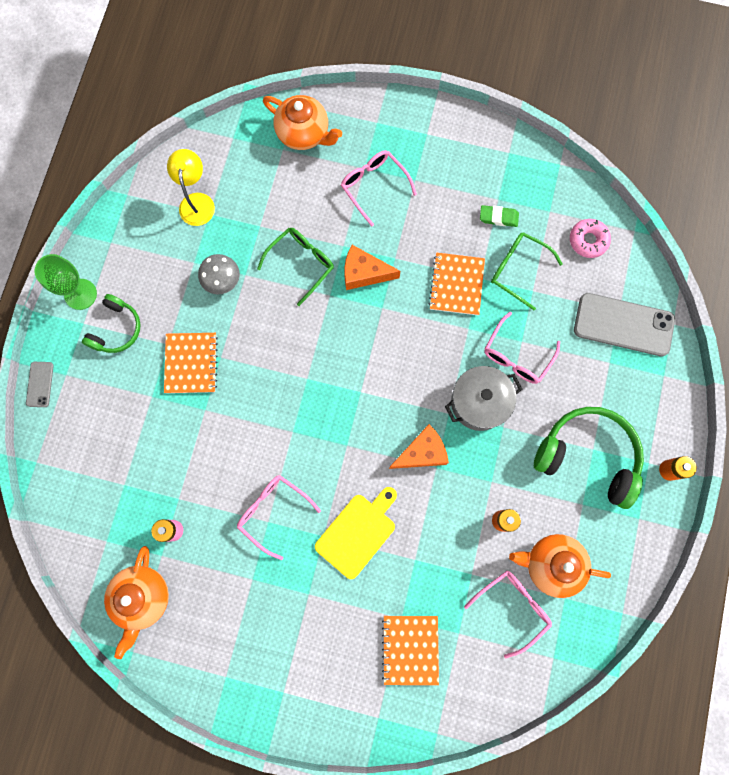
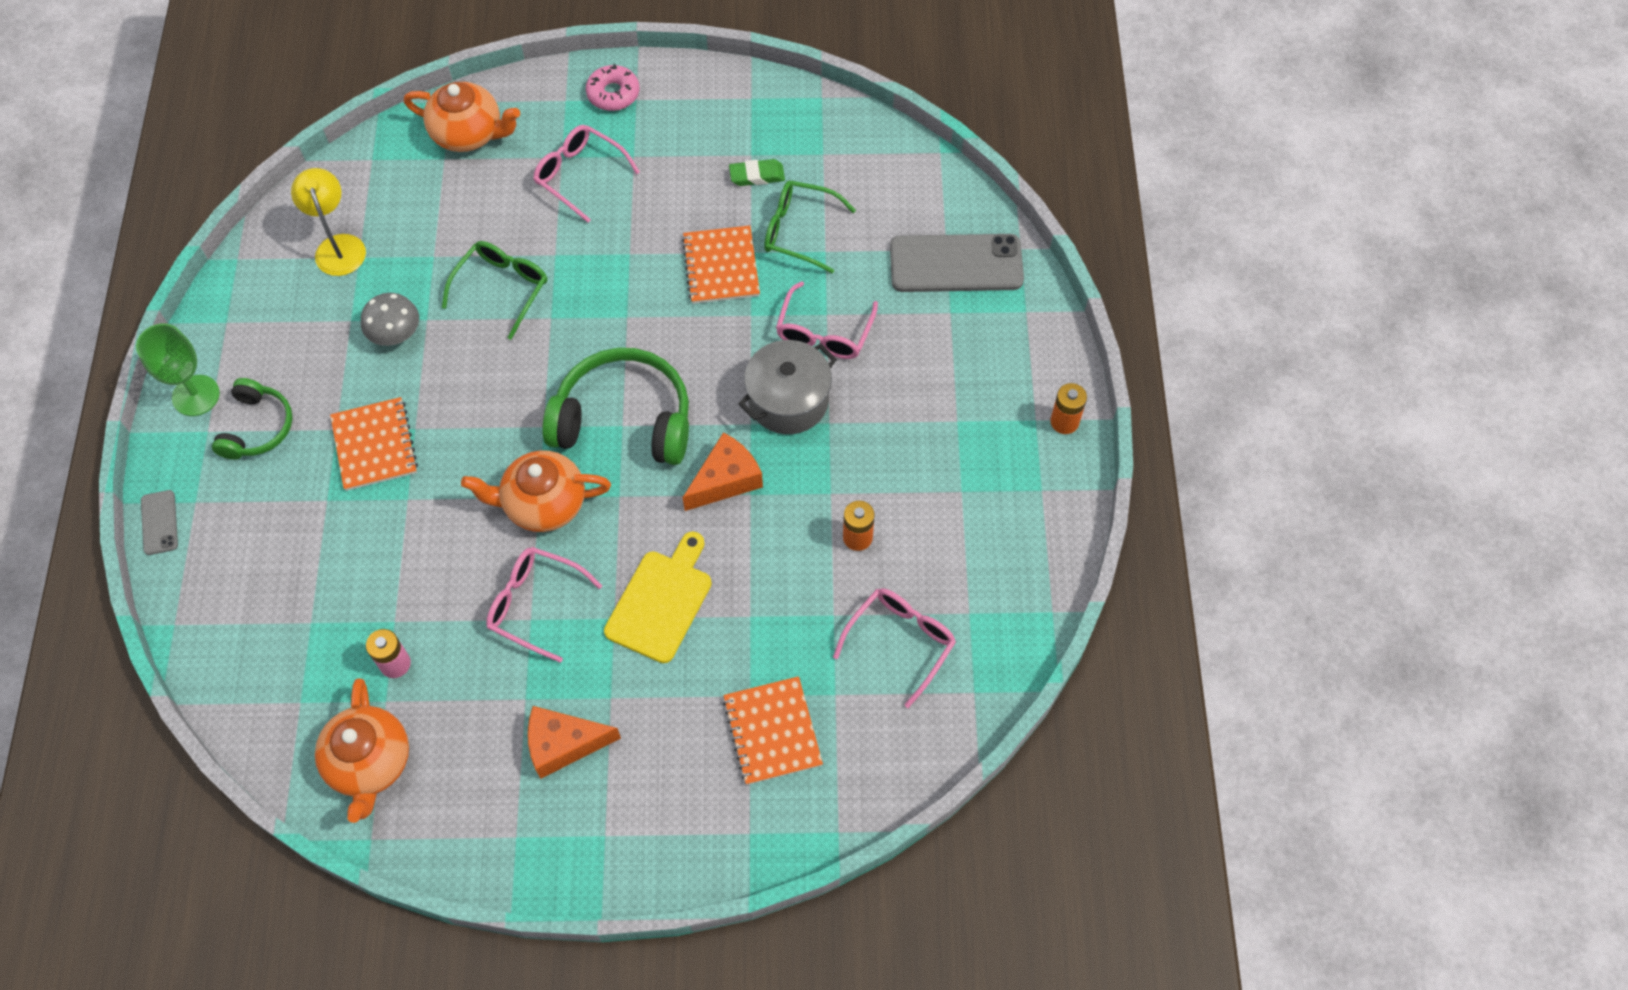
camera: 15 degrees left, 15 degrees down
orange cheese [344,245,400,290] -> orange cheese moved to [528,706,621,779]
orange teapot [509,534,611,598] -> orange teapot moved to [461,450,611,532]
green headphones [534,407,644,509] -> green headphones moved to [542,348,689,465]
pink donut [570,219,611,258] -> pink donut moved to [586,64,640,111]

